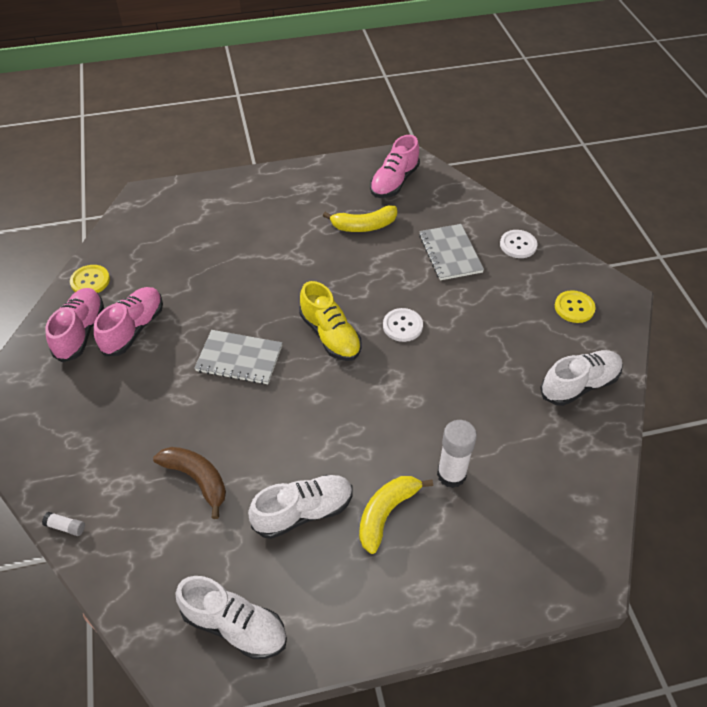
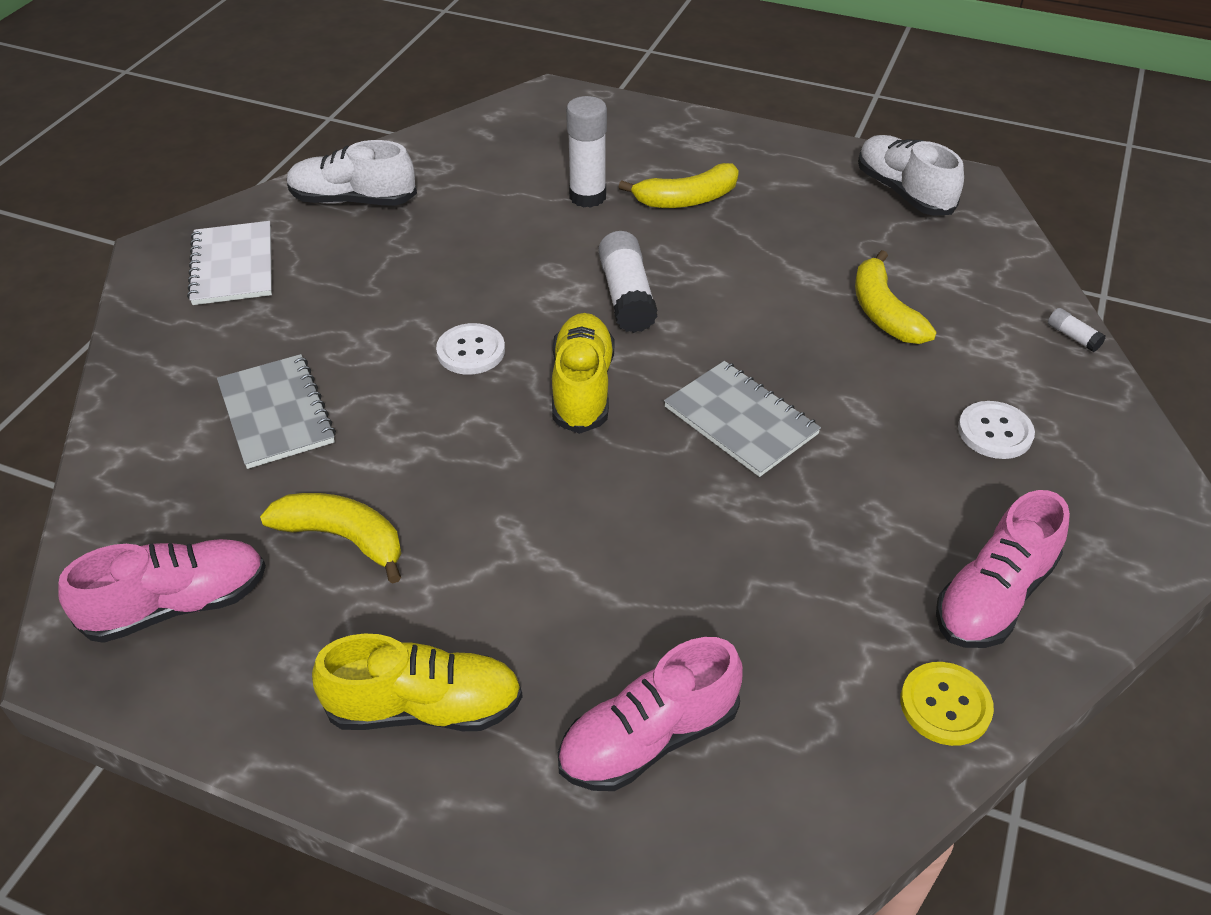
camera: 145 degrees left, 5 degrees down
pink shoe [94,287,163,356] -> pink shoe moved to [558,637,743,791]
brown banana [153,447,226,519] -> yellow banana [855,250,937,344]
white shoe [248,475,353,539] -> none
grey notebook [419,224,484,280] -> grey notebook turned 45 degrees counterclockwise [217,354,336,469]
white button [500,230,537,258] -> white button moved to [958,401,1035,459]
yellow button [555,290,596,323] -> white notebook [187,221,272,305]
none -> yellow shoe [312,634,523,731]
none -> white glue stick [598,231,658,333]

